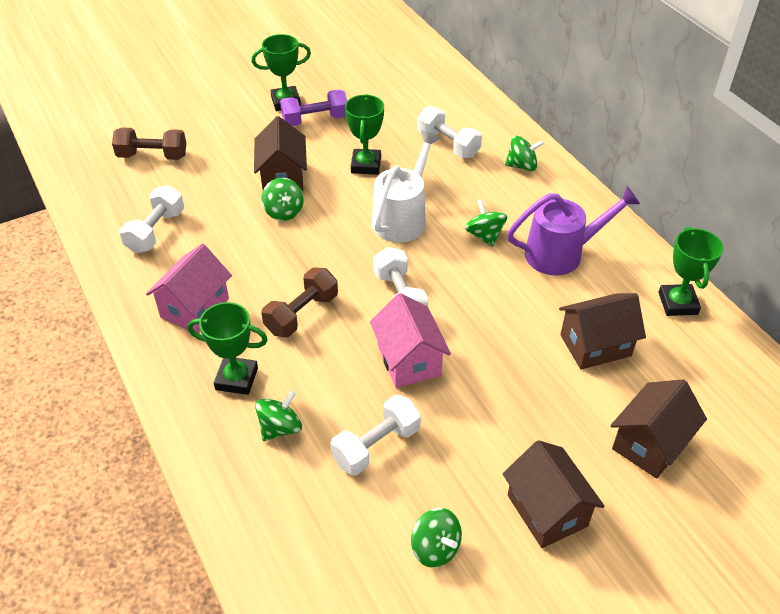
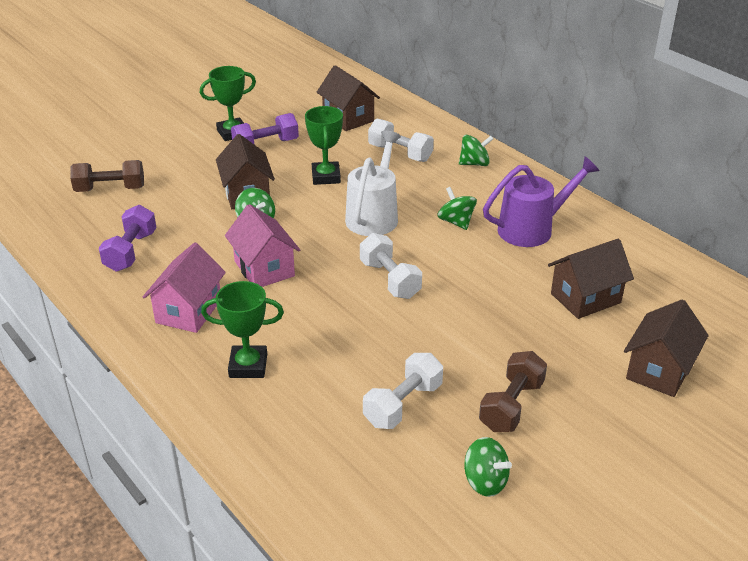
camera: 10 degrees left, 10 degrees down
white dumbbell [119,185,184,253] -> purple dumbbell [99,205,157,272]
green spinning top [255,391,302,441] -> none
brown dumbbell [261,268,338,337] -> brown dumbbell moved to [479,351,547,432]
pink house [370,293,451,388] -> pink house moved to [225,204,300,287]
brown house [503,440,605,548] -> brown house moved to [317,65,380,131]
green trophy [659,227,724,316] -> none

